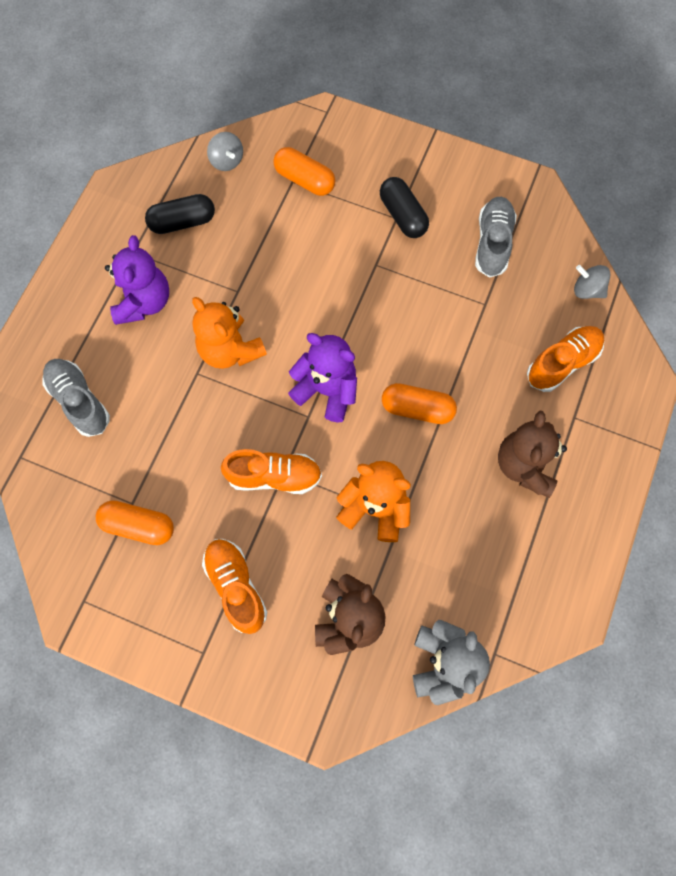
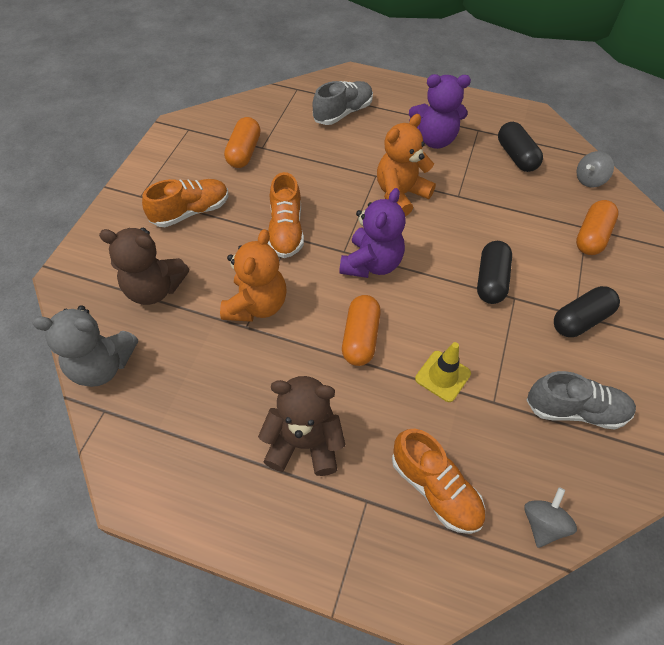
camera: 85 degrees right, 15 degrees down
none -> yellow traffic cone [415,342,471,402]
none -> black capsule [477,241,512,304]

